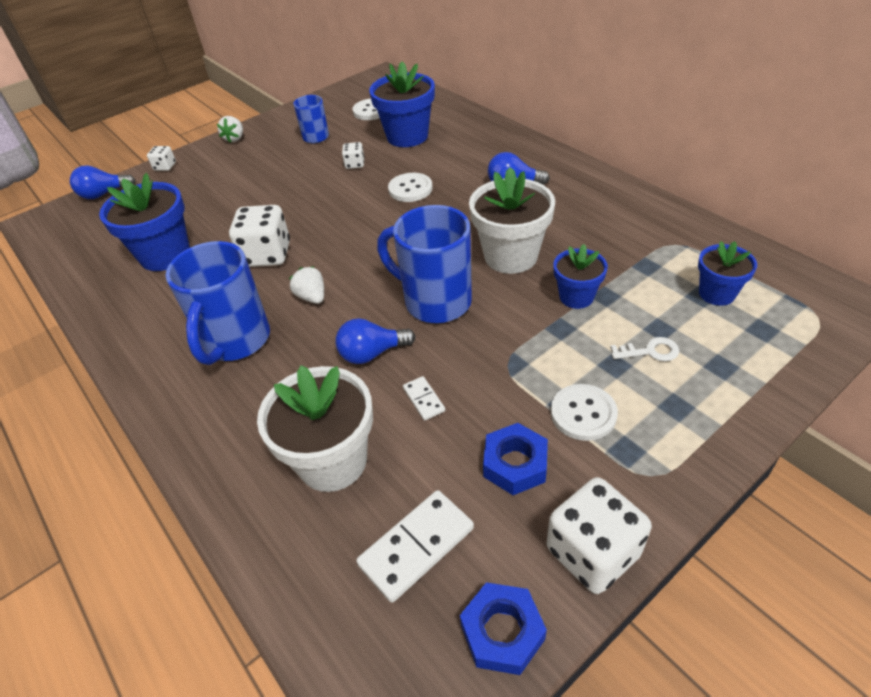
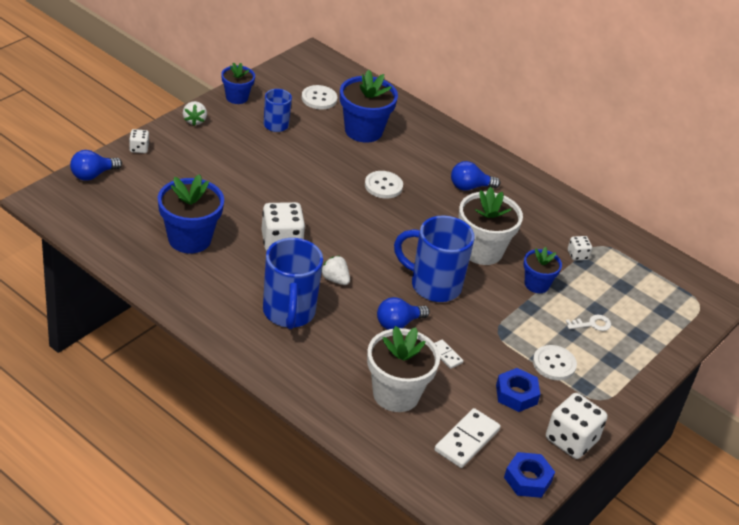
camera: 20 degrees left, 5 degrees down
white dice [342,142,365,169] -> white dice moved to [568,236,592,261]
blue flower pot [698,241,757,306] -> blue flower pot moved to [221,62,255,104]

